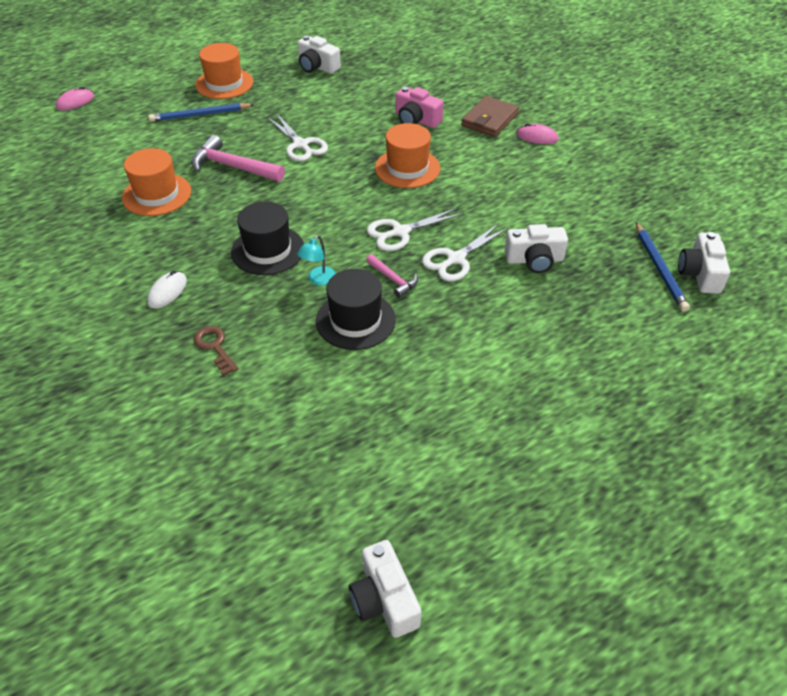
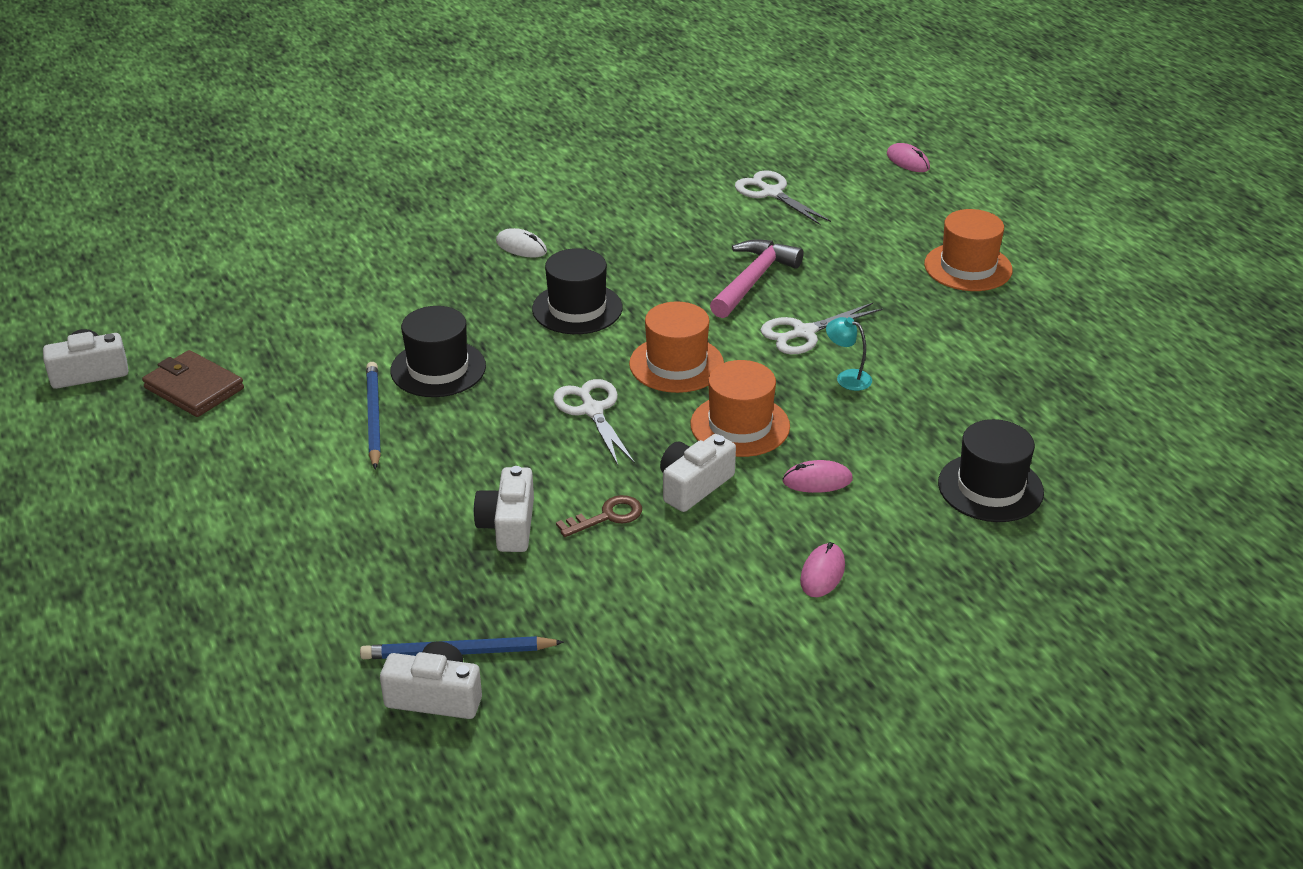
camera: 95 degrees right, 10 degrees down
orange hat [122,148,191,216] -> orange hat moved to [629,301,724,393]
blue pencil [148,103,254,122] -> blue pencil moved to [366,362,381,470]
brown key [193,326,239,376] -> brown key moved to [556,495,642,537]
turquoise lamp [297,235,336,286] -> turquoise lamp moved to [826,317,872,391]
white camera [298,36,341,74] -> white camera moved to [660,434,736,512]
pink hammer [366,254,418,298] -> none
pink camera [396,87,443,128] -> none
white scissors [422,223,508,281] -> white scissors moved to [735,170,831,225]
brown wallet [461,96,519,137] -> brown wallet moved to [142,350,244,417]
none -> pink mouse [783,460,853,493]
none -> black hat [938,419,1044,522]

